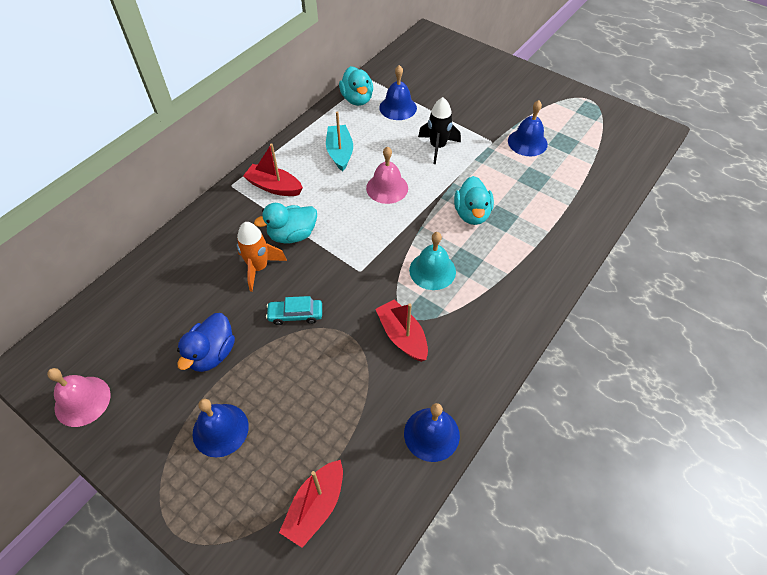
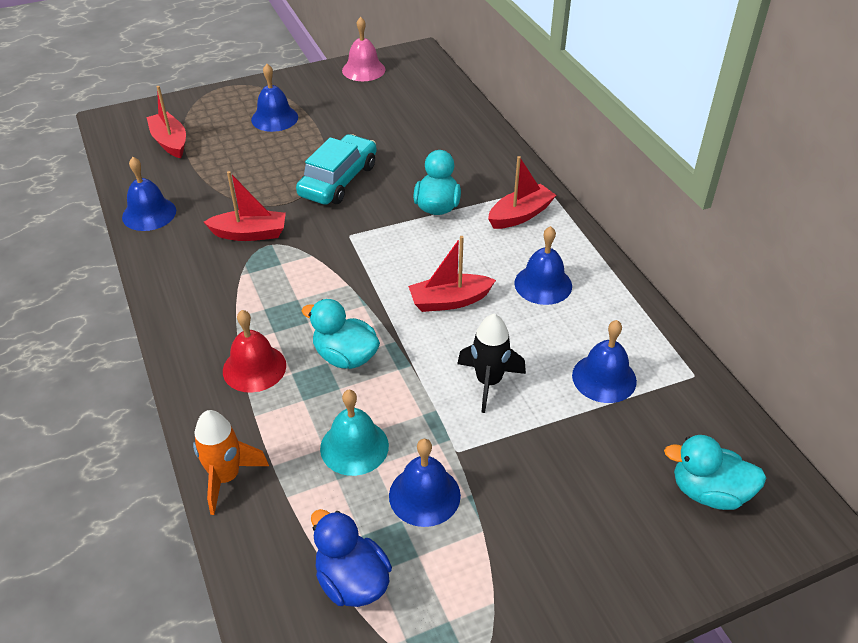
camera: 120 degrees right, 10 degrees down
blue duck [177,313,235,372] -> blue duck moved to [311,509,392,607]
orange rocket [237,222,287,292] -> orange rocket moved to [193,410,269,515]
turquoise car [266,296,322,325] -> turquoise car [296,134,377,205], size x1.80
turquoise boat [326,111,353,171] -> blue bell [514,226,572,305]
turquoise duck [339,66,373,106] -> turquoise duck moved to [664,435,766,510]
pink bell [366,146,408,204] -> red boat [408,236,496,312]
turquoise bell [409,232,456,290] -> turquoise bell moved to [320,390,389,476]
none -> red bell [223,310,286,393]

